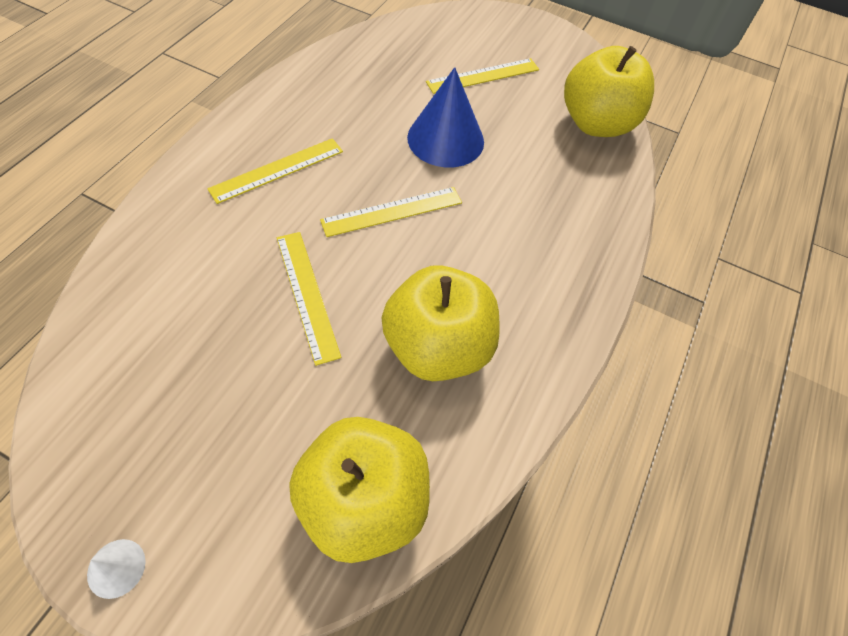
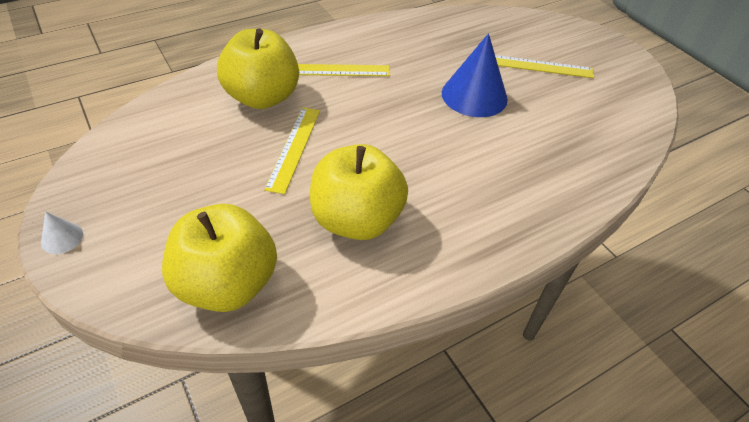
camera: 35 degrees right, 10 degrees down
yellow ruler [320,187,462,237] -> none
yellow apple [564,46,654,137] -> yellow apple moved to [217,28,299,109]

